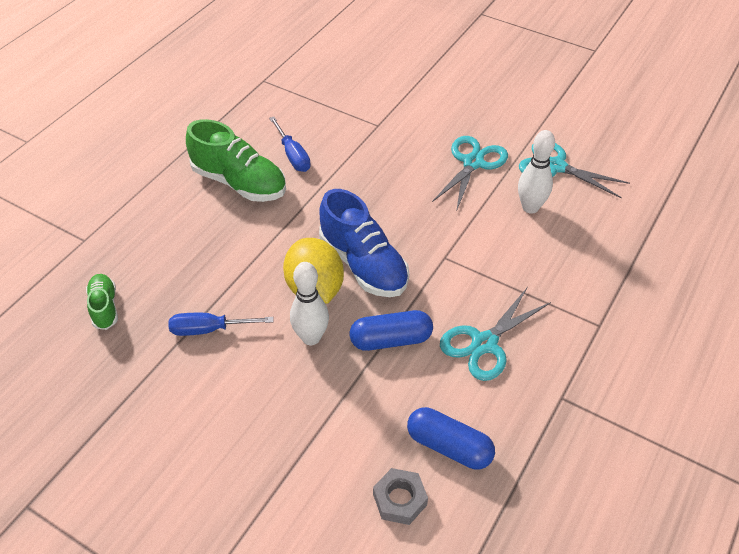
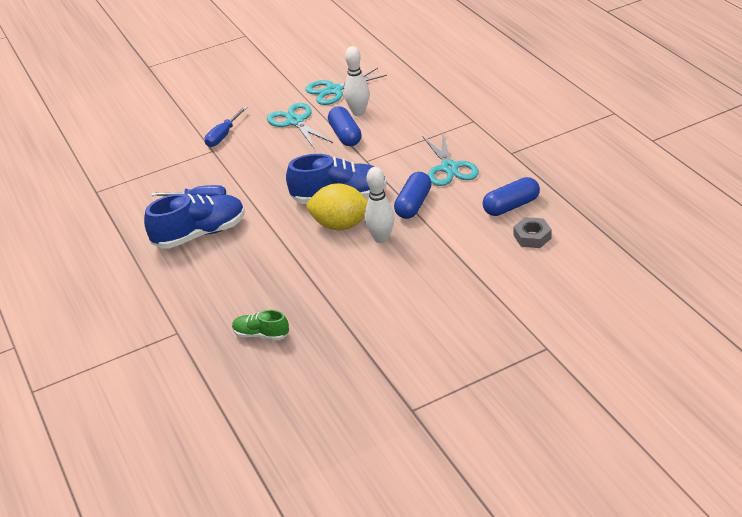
camera: 55 degrees left, 10 degrees down
blue screwdriver [169,313,274,336] -> blue screwdriver moved to [205,106,248,147]
green shoe [186,119,286,202] -> blue shoe [144,194,245,249]
none -> blue capsule [328,106,362,146]

